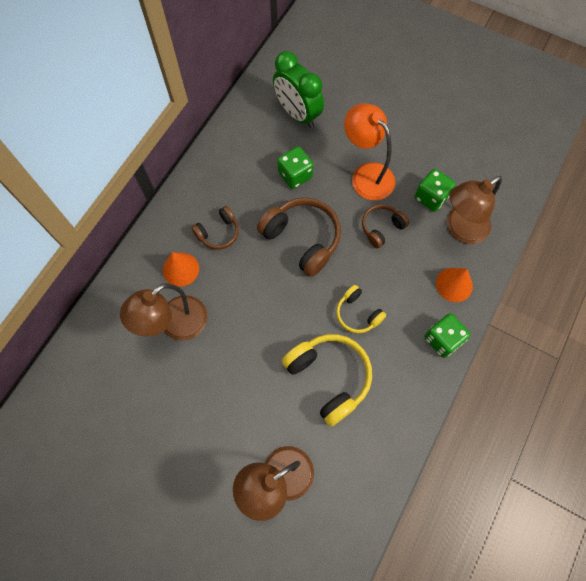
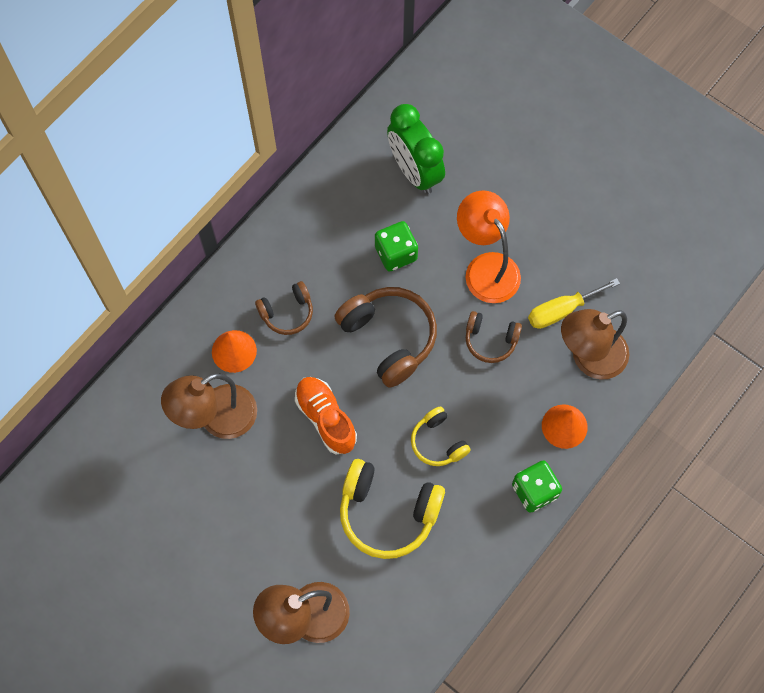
camera: 10 degrees right, 0 degrees up
yellow headphones [282,334,372,427] -> yellow headphones turned 135 degrees clockwise [340,459,445,559]
brown headphones [362,204,409,248] -> brown headphones turned 135 degrees counterclockwise [466,311,522,363]
green dice [414,169,455,212] -> yellow screwdriver [528,278,620,329]
none -> orange shoe [295,377,357,454]

